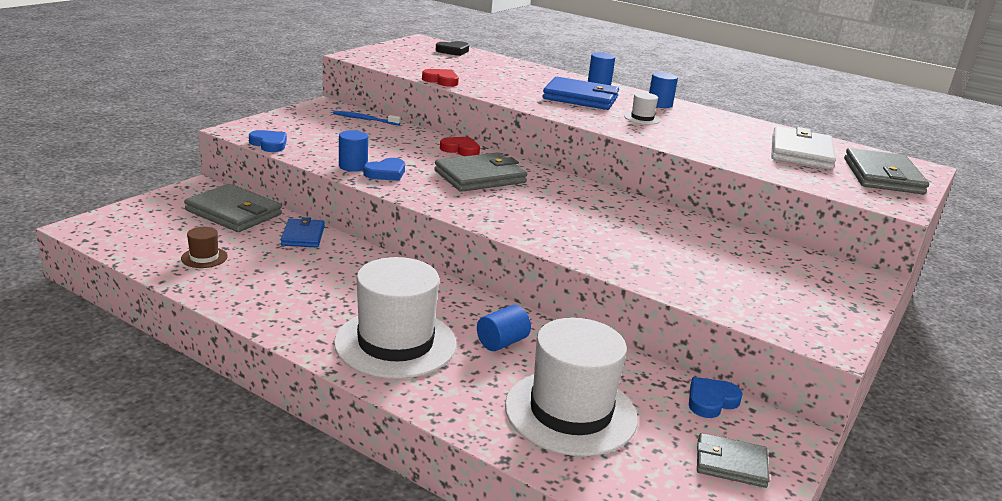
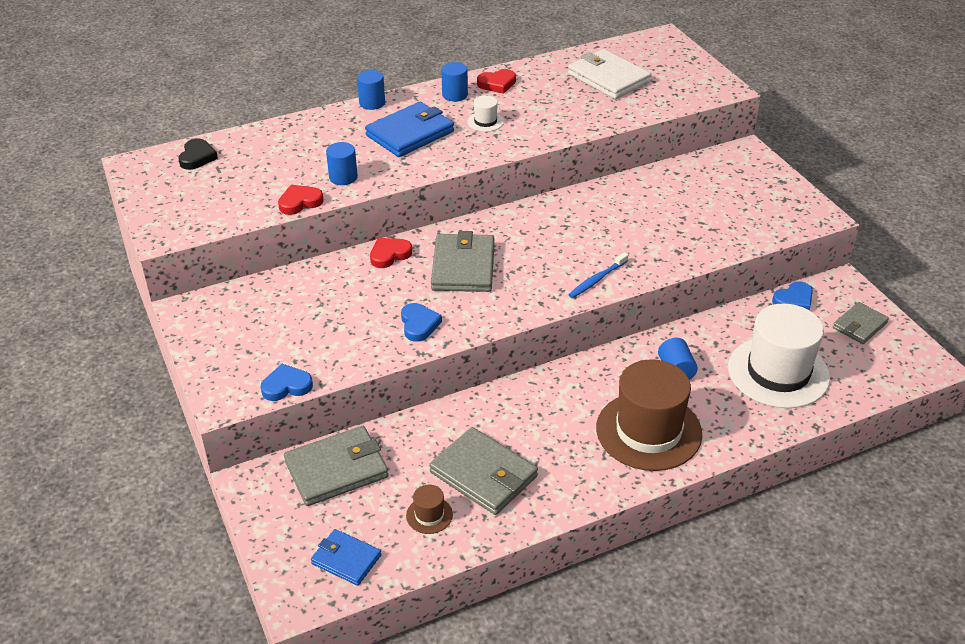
camera: 55 degrees left, 15 degrees up
blue wallet [280,217,325,247] -> blue wallet moved to [311,529,381,586]
blue toothbrush [333,111,401,125] -> blue toothbrush moved to [568,252,628,298]
white hat [334,257,457,379] -> brown hat [596,359,702,471]
blue cylinder [339,130,368,172] -> blue cylinder moved to [326,142,358,185]
blue heart [689,377,743,418] -> blue heart turned 120 degrees counterclockwise [772,281,813,311]
grey wallet [844,148,929,194] -> grey wallet moved to [429,427,538,515]
none -> red heart [477,69,516,94]

